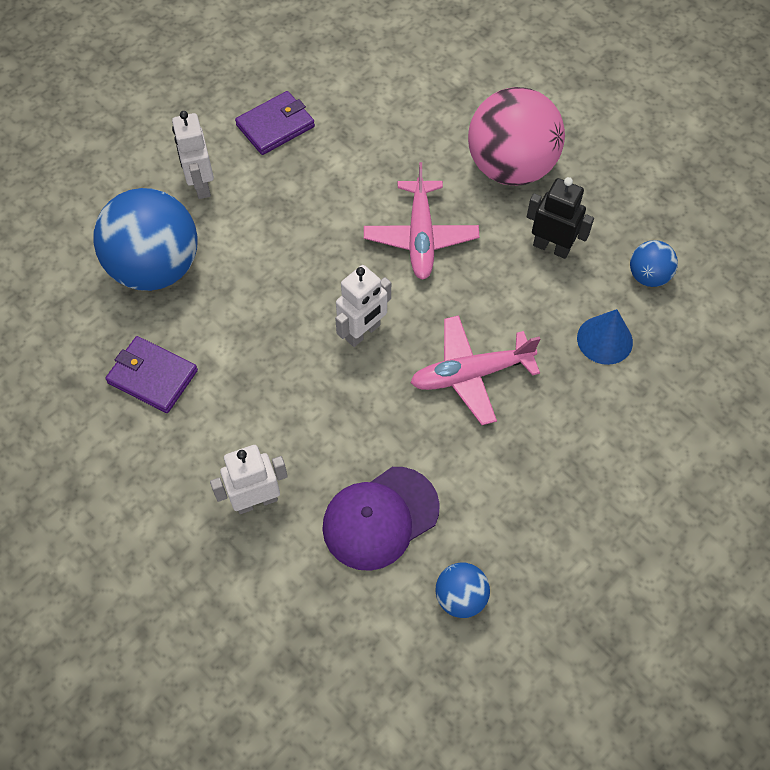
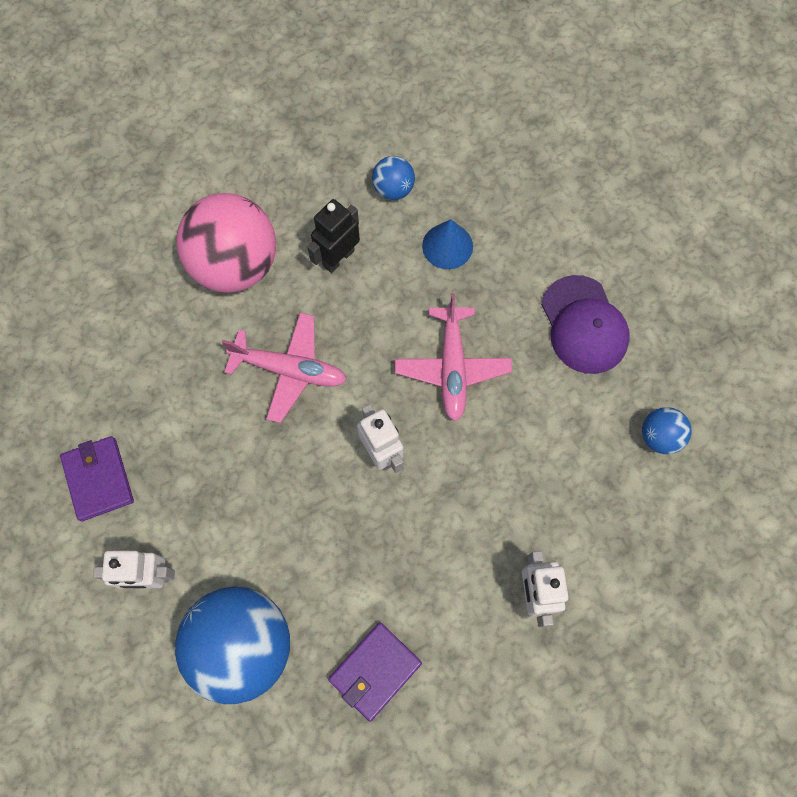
camera: 75 degrees left, 10 degrees up
purple cap [322,467,440,571] -> purple cap moved to [541,275,630,374]

